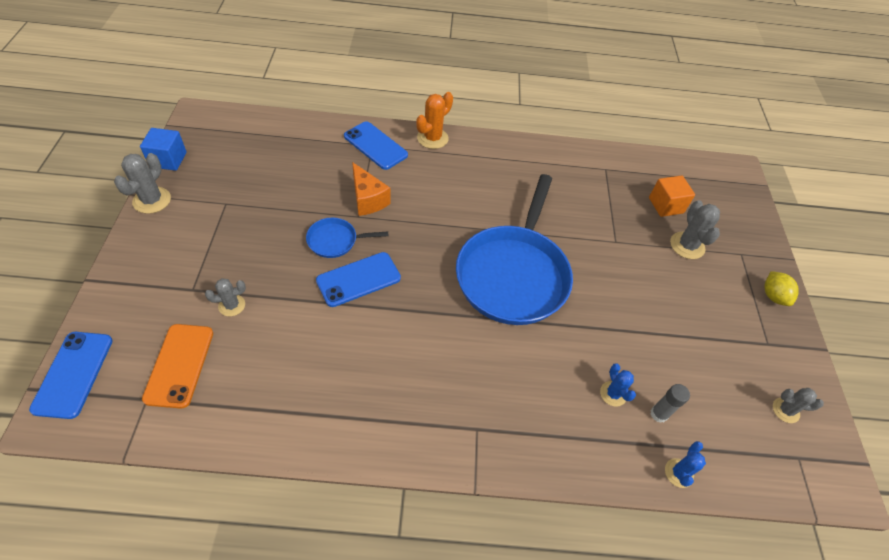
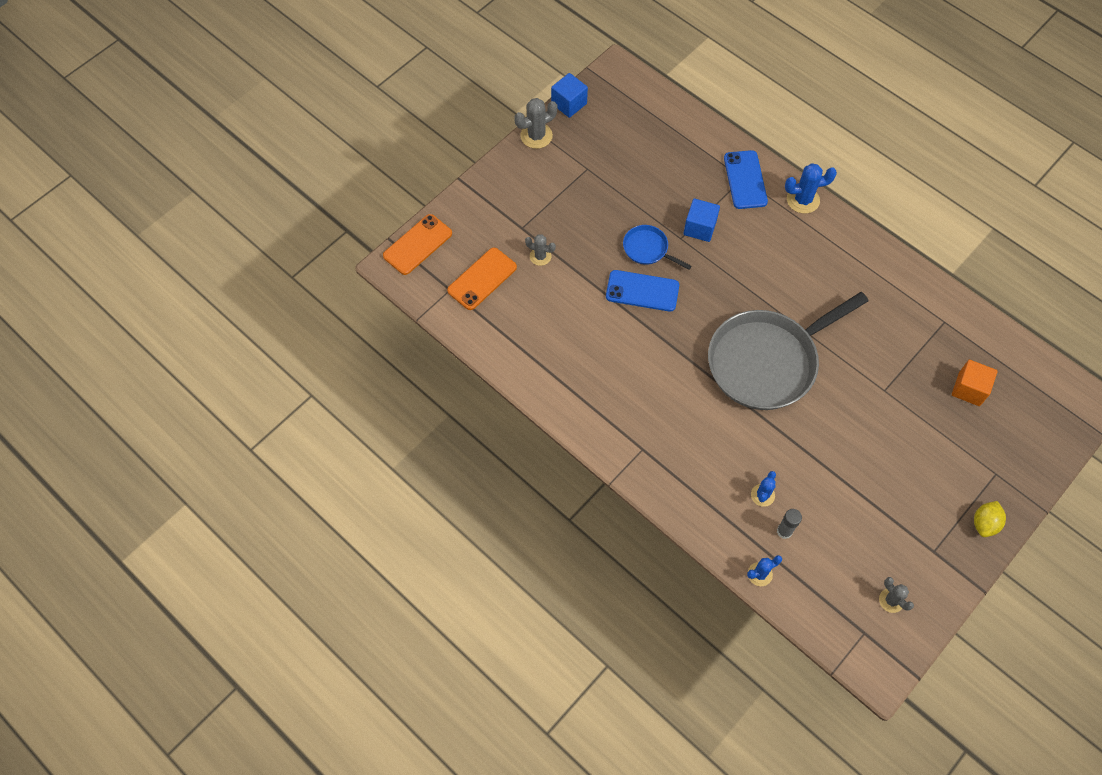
camera: 45 degrees right, 10 degrees up
blue phone [29,332,113,419] -> orange phone [383,214,452,275]
orange cheese [352,162,390,216] -> blue cube [684,199,720,242]
orange cactus [416,92,453,149] -> blue cactus [785,163,837,214]
blue pan [456,174,573,325] -> grey pan [708,292,868,410]
grey cactus [670,200,720,259] -> none

